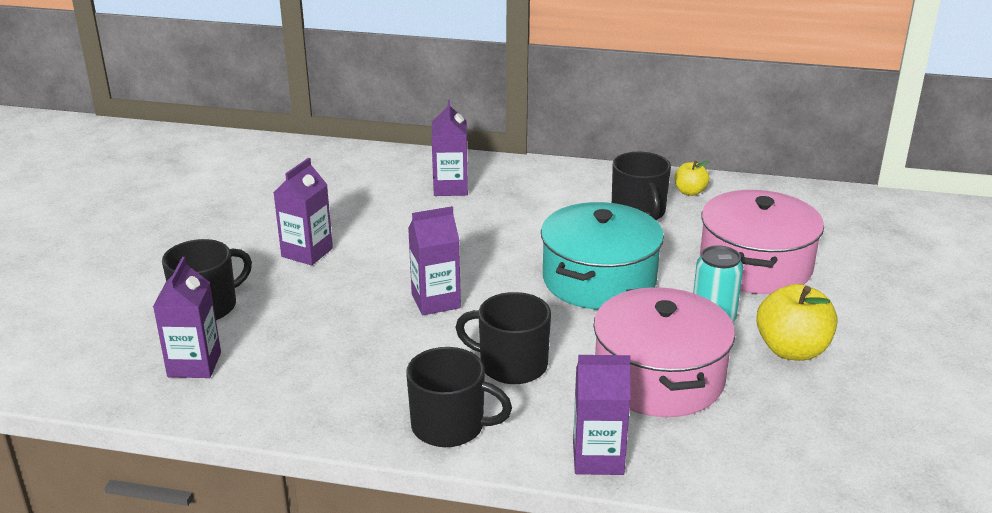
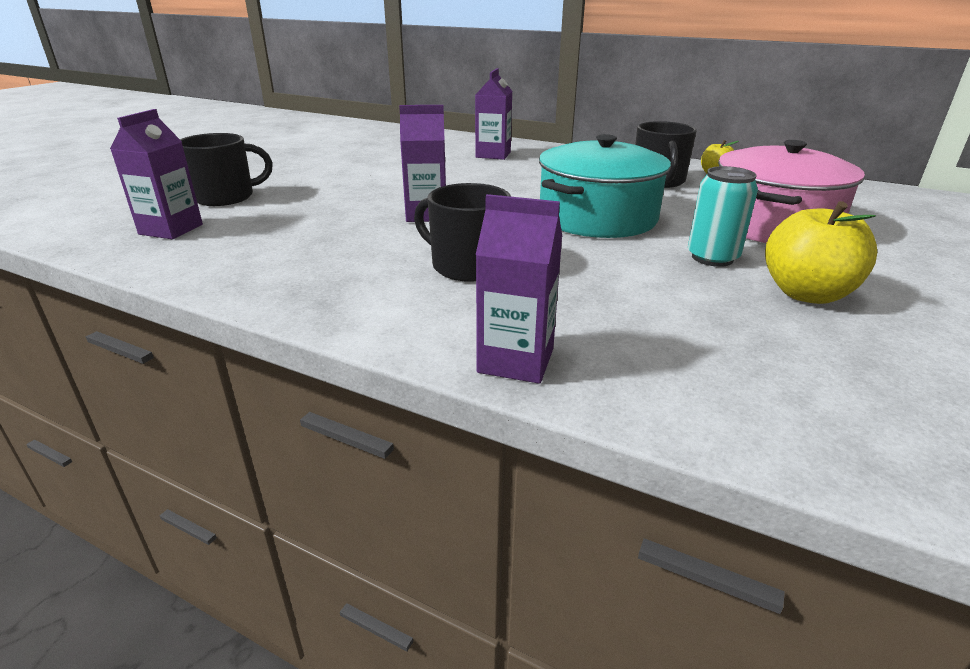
camera: 15 degrees right, 0 degrees up
purple carton [273,158,333,265] -> none
black mug [406,347,512,447] -> none
pink pot [593,287,735,417] -> none

